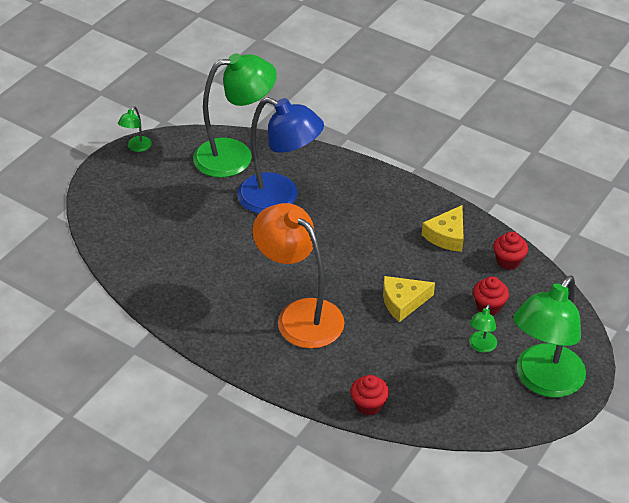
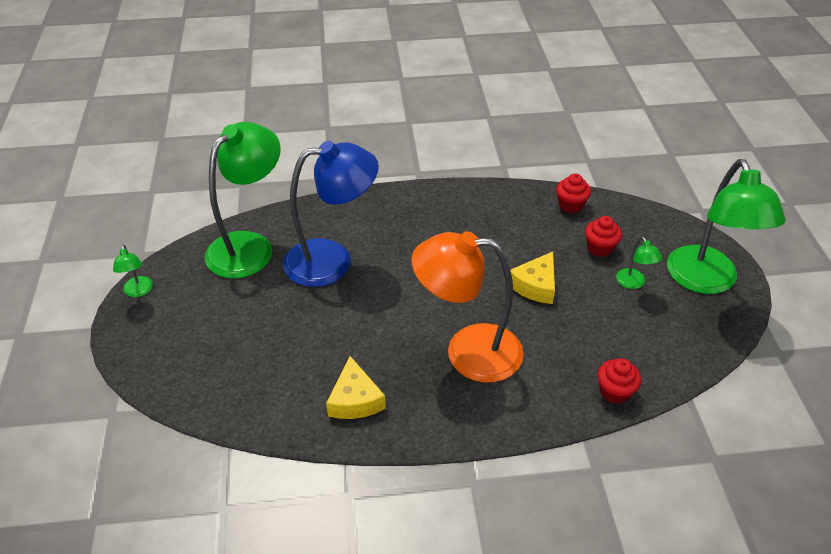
camera: 40 degrees left, 0 degrees up
yellow cheese [422,205,464,252] -> yellow cheese moved to [326,356,386,419]

